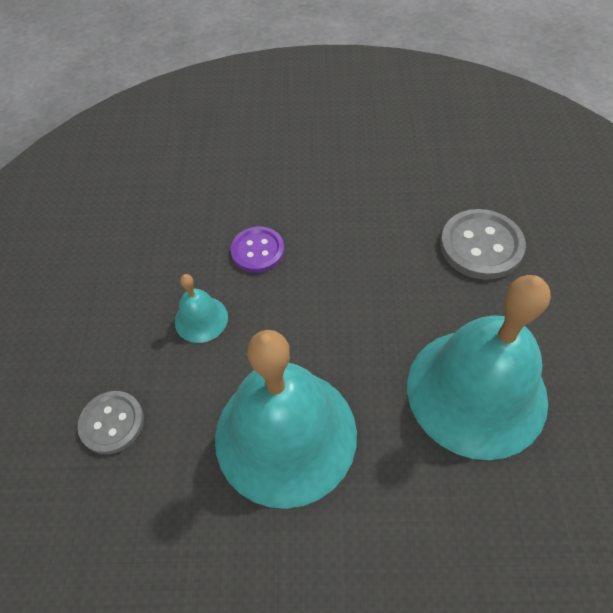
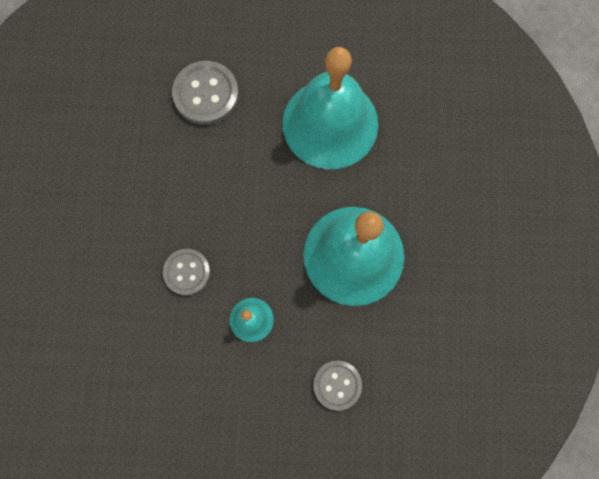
camera: 90 degrees left, 20 degrees up
purple button [231,227,284,273] -> grey button [163,249,210,295]

